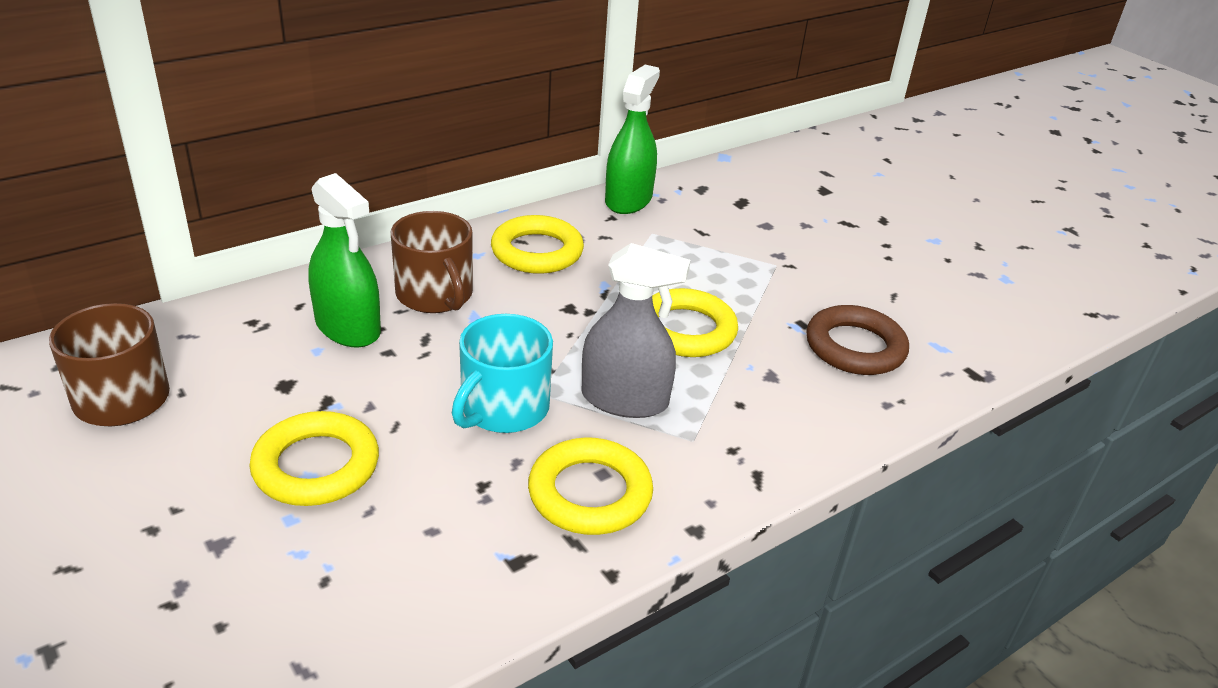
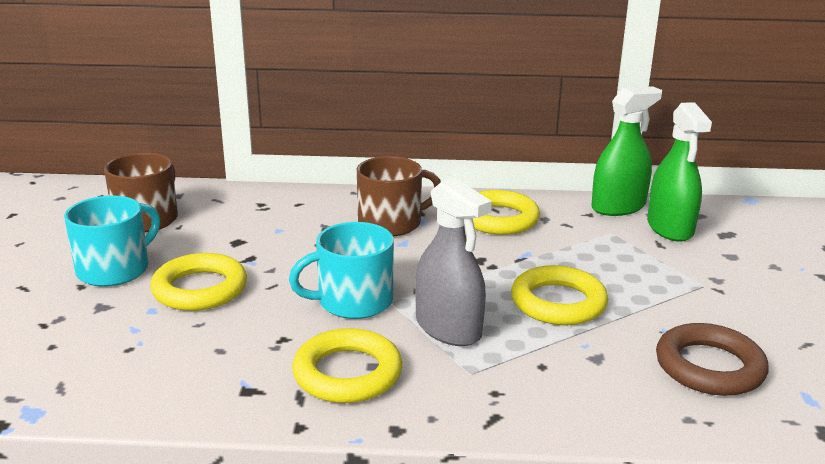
camera: 40 degrees right, 10 degrees down
green spray bottle [308,173,381,348] -> green spray bottle moved to [647,102,712,242]
brown mug [391,211,473,313] -> brown mug turned 120 degrees counterclockwise [357,156,441,236]
none -> turquoise mug [64,195,160,287]

